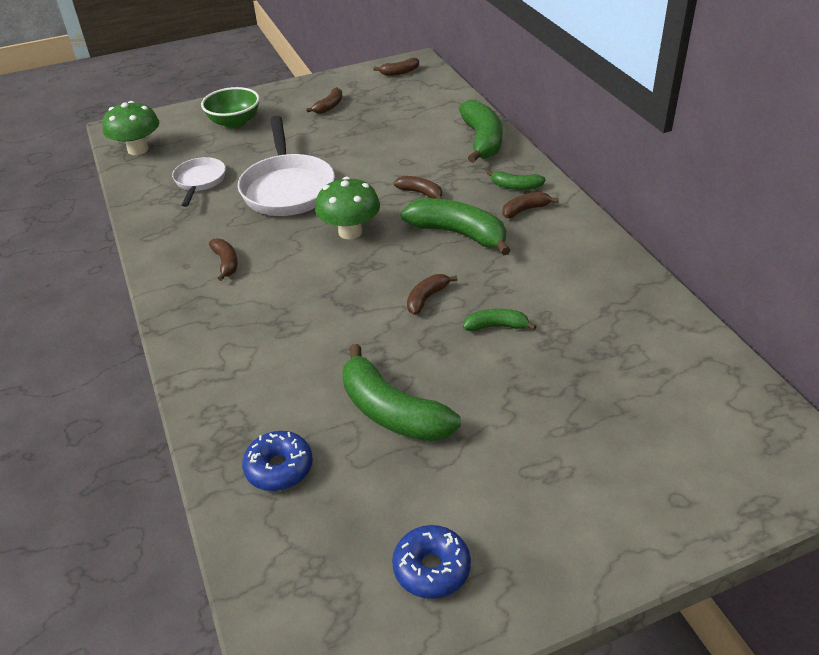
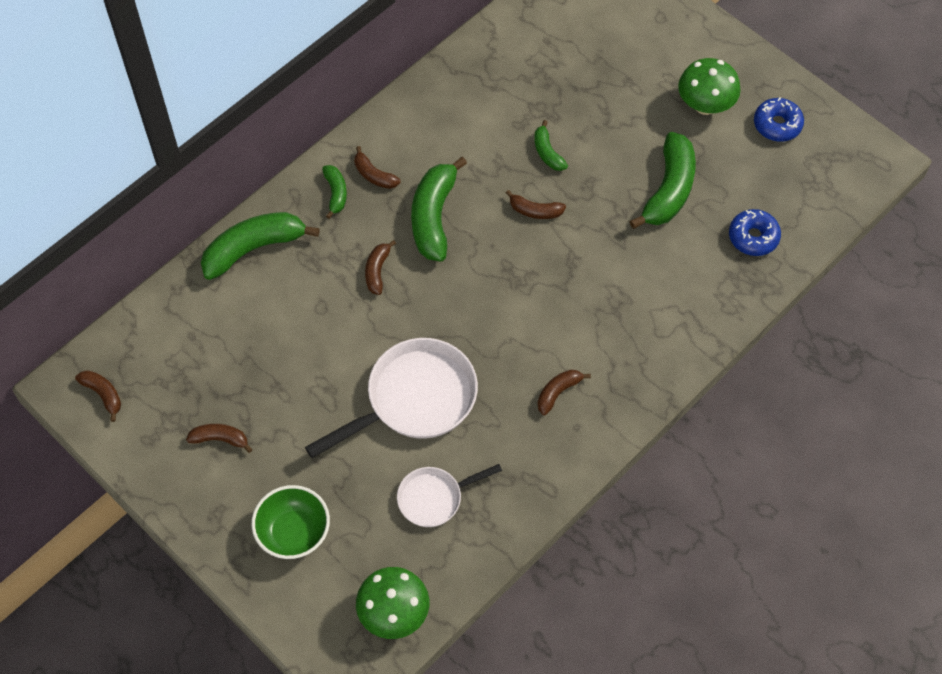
camera: 115 degrees left, 20 degrees up
green mushroom [315,177,380,239] -> green mushroom moved to [678,58,741,115]

